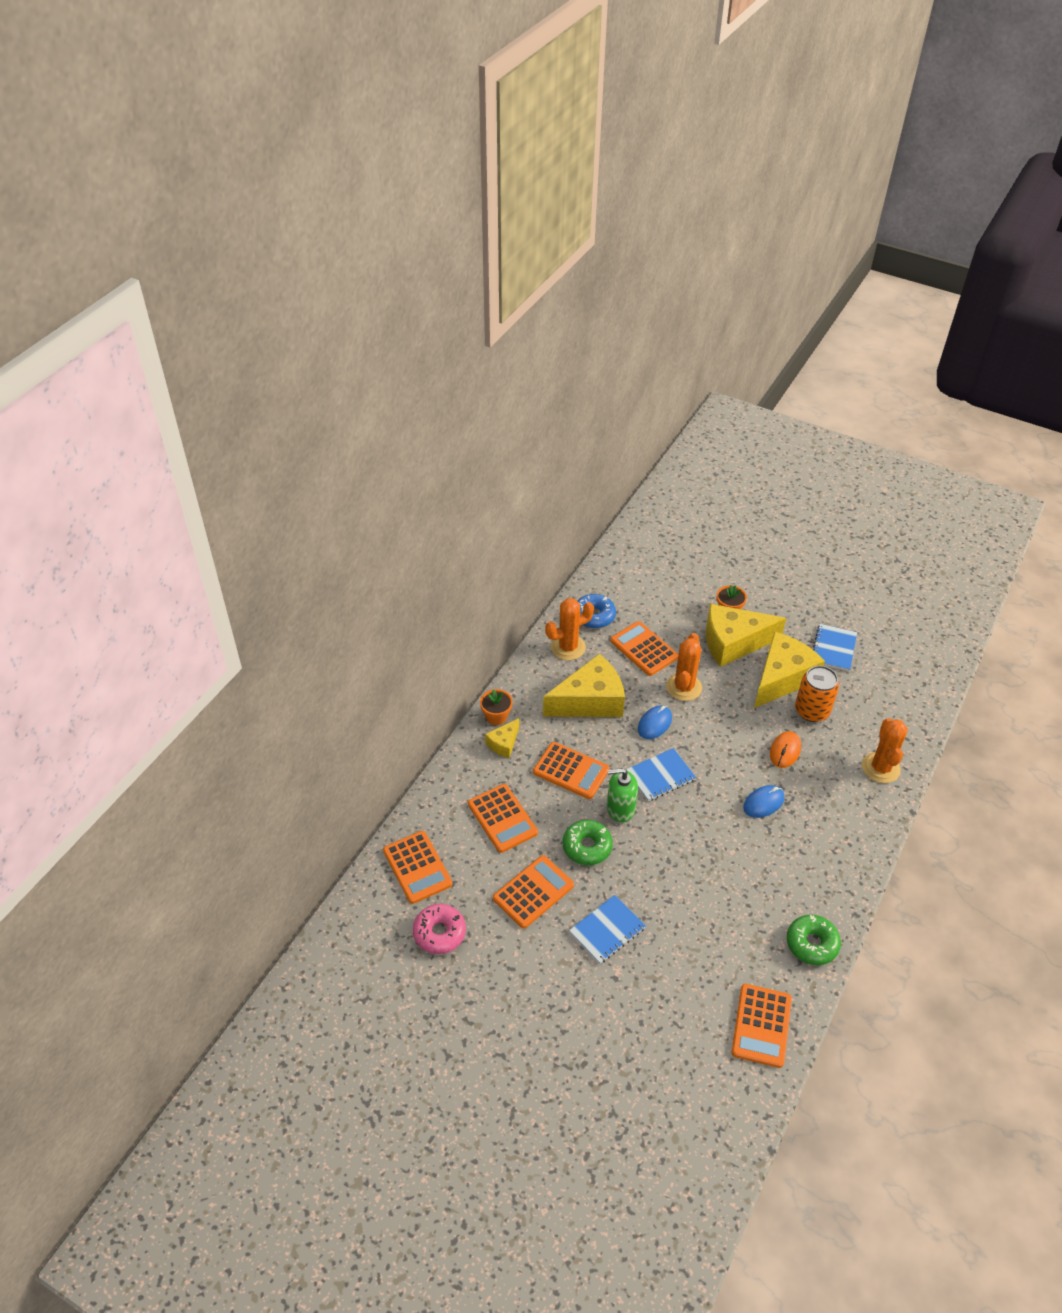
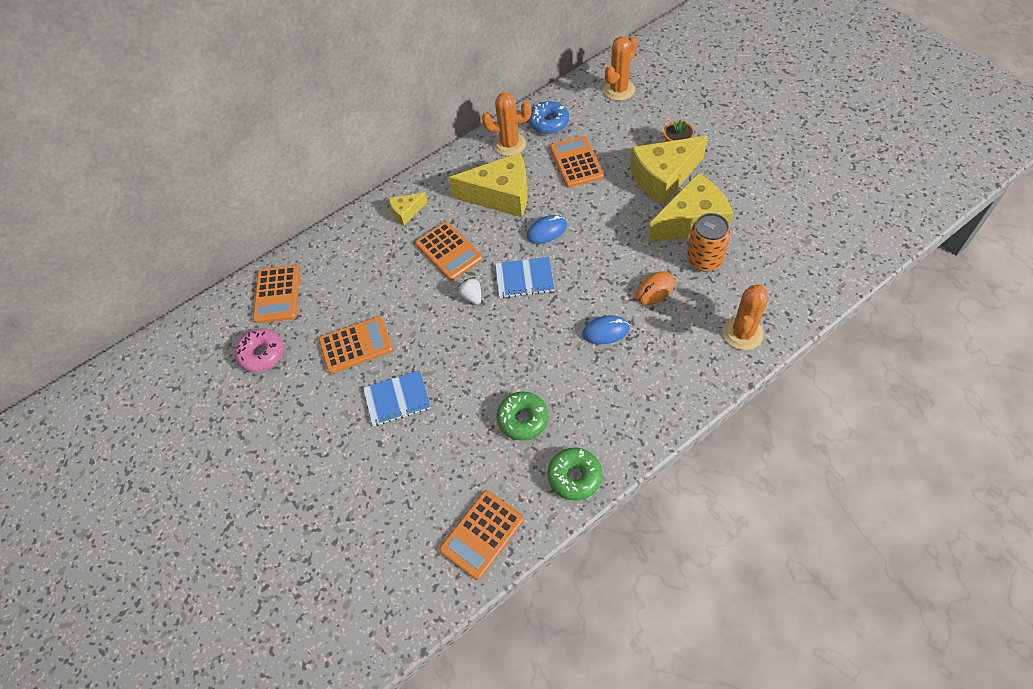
camera: 30 degrees right, 10 degrees up
orange calculator [468,784,538,853] -> none
orange flower pot [480,689,513,725] -> none
green donut [563,820,613,865] -> green donut moved to [496,391,549,441]
green soap dispenser [607,768,638,823] -> white strawberry [457,277,481,305]
orange cactus [666,633,702,701] -> orange cactus moved to [603,36,637,101]
yellow cheese [706,604,786,667] -> yellow cheese turned 45 degrees counterclockwise [630,136,708,205]
blue notebook [813,624,857,671] -> none

